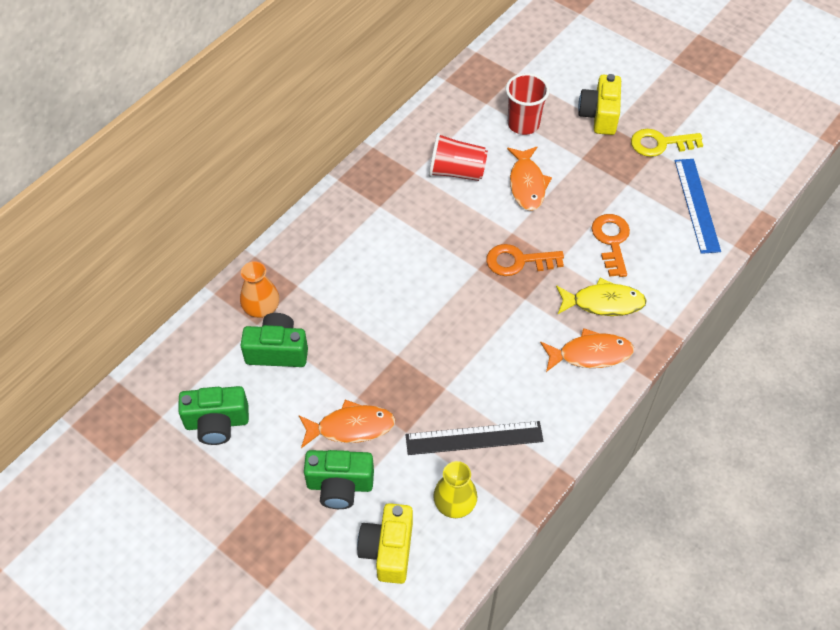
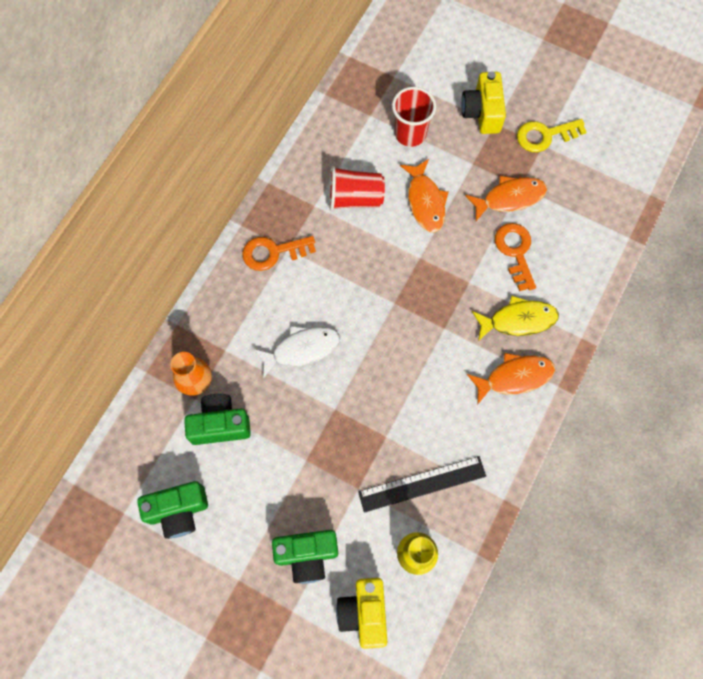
camera: 10 degrees left, 15 degrees up
orange fish [299,400,396,448] -> orange fish moved to [465,176,547,221]
orange key [486,244,564,276] -> orange key moved to [242,236,316,271]
blue ruler [675,159,721,254] -> none
none -> white fish [253,326,340,379]

